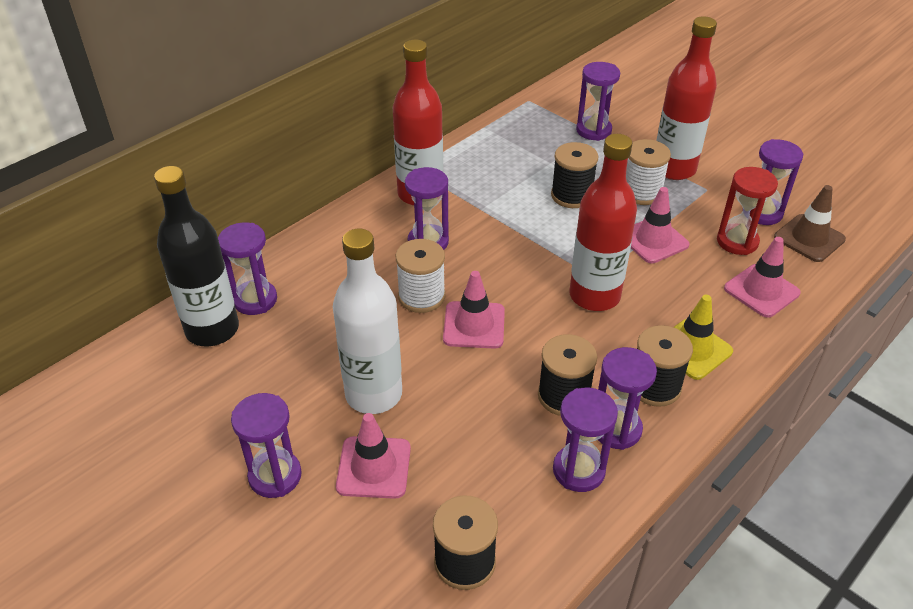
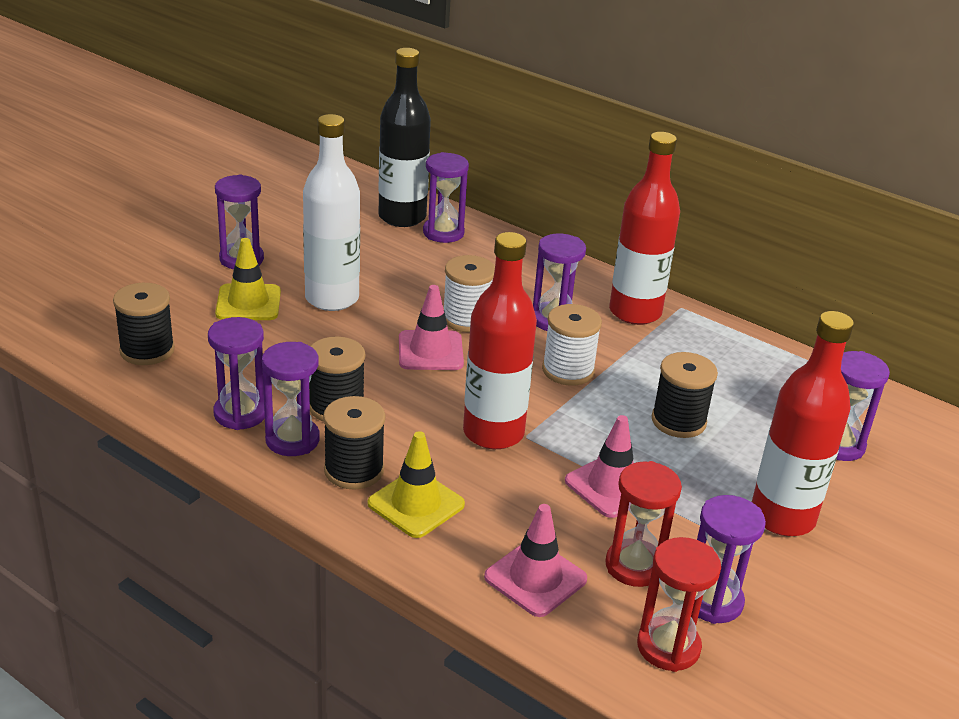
camera: 80 degrees right, 10 degrees down
pink traffic cone [336,413,411,499] -> yellow traffic cone [215,238,281,320]
white spool [626,139,671,205] -> white spool moved to [542,304,602,385]
brown traffic cone [774,185,846,262] -> red hourglass [637,537,721,672]

